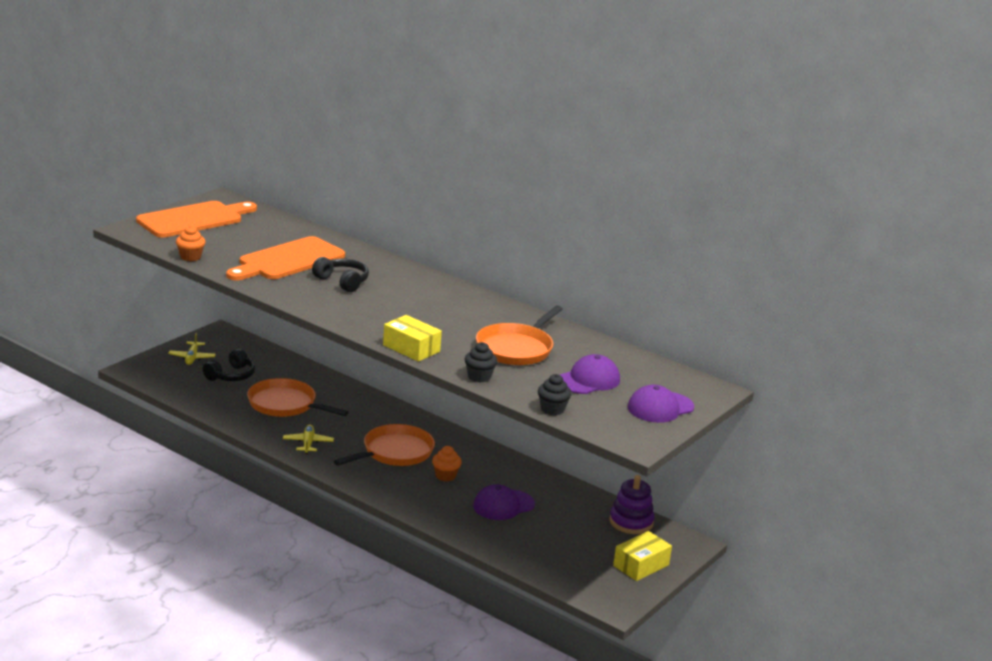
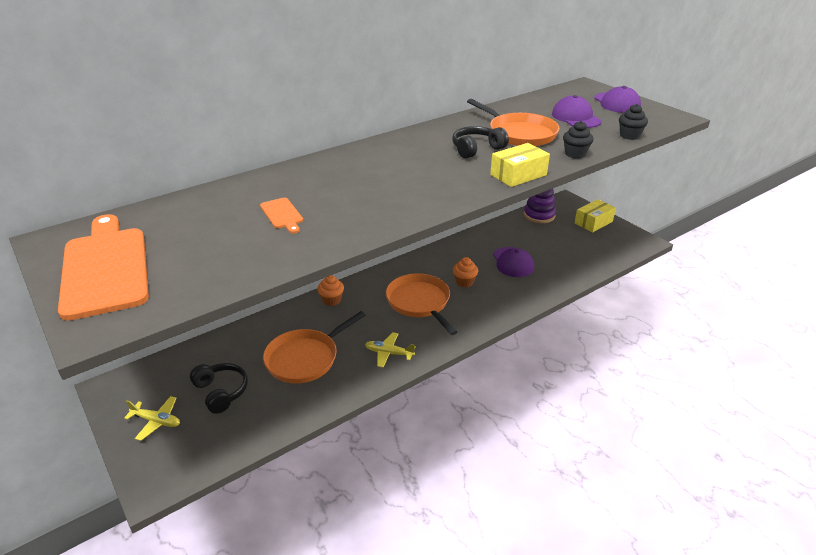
camera: 70 degrees left, 10 degrees up
orange cupcake [176,225,205,261] -> orange cupcake moved to [317,275,344,306]
orange cutting board [226,236,345,280] -> orange cutting board [260,198,303,234], size x0.44
black headphones [312,257,369,292] -> black headphones moved to [452,126,509,159]
yellow box [613,531,672,581] -> yellow box turned 75 degrees clockwise [575,199,616,233]

